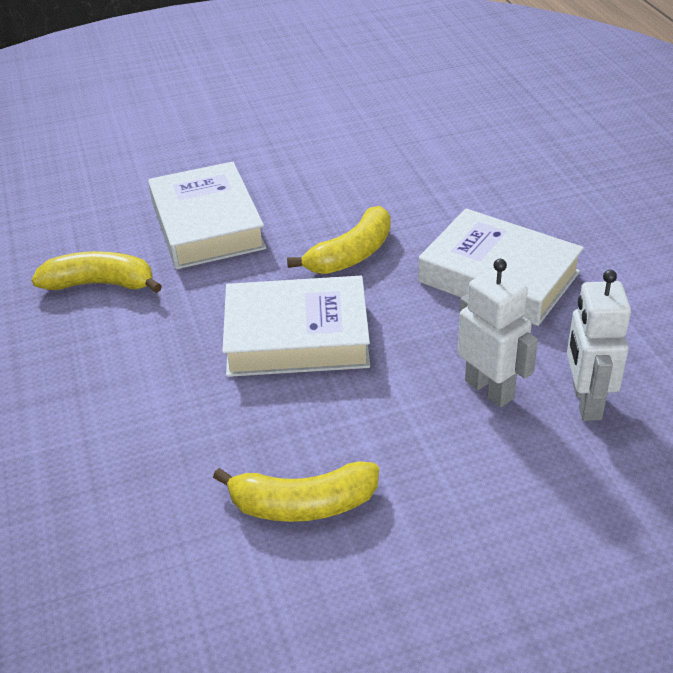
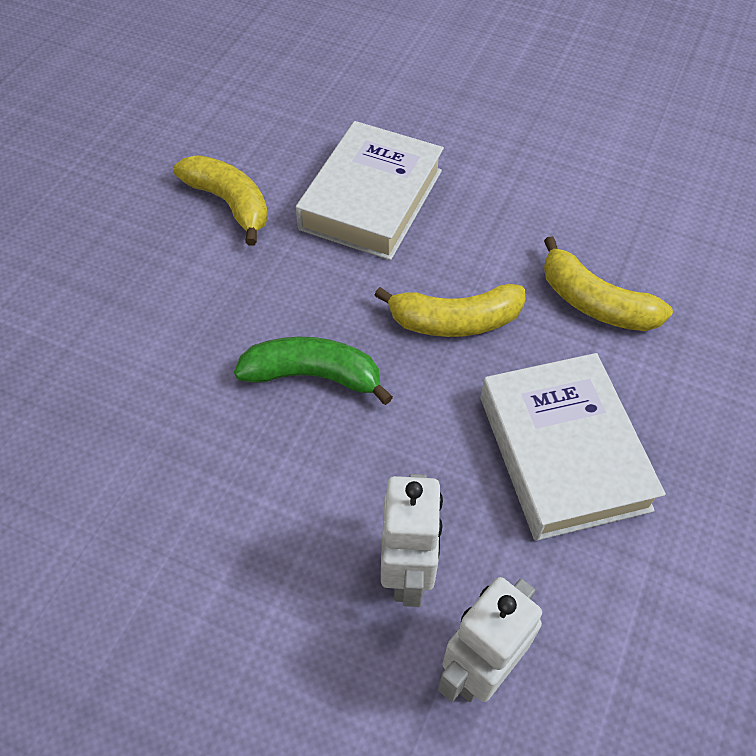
camera: 40 degrees right, 15 degrees up
yellow banana [213,461,379,522] -> yellow banana moved to [544,236,673,331]
white book [222,276,370,377] -> green banana [234,337,393,405]

